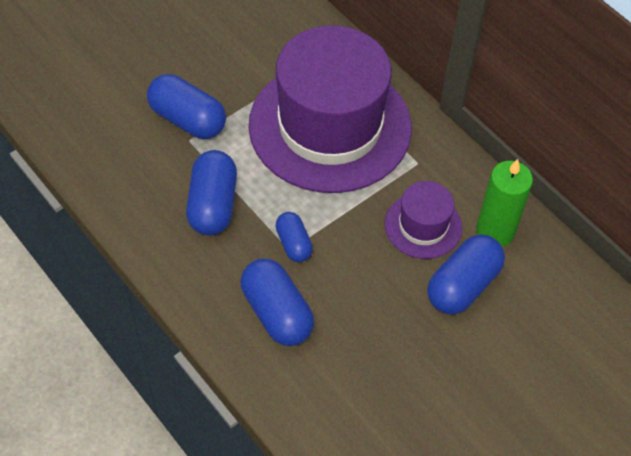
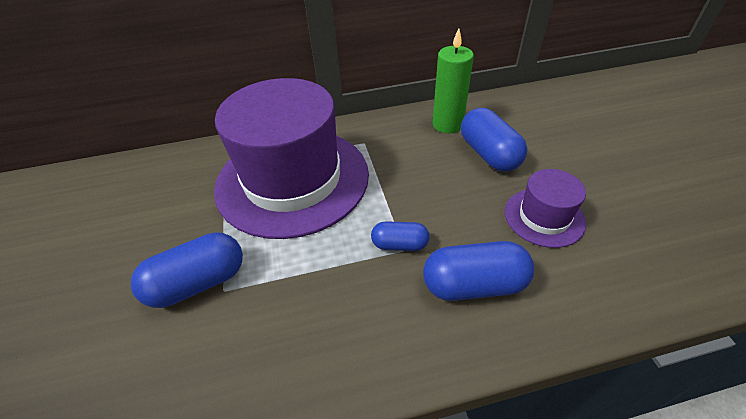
camera: 60 degrees left, 10 degrees down
blue capsule [186,150,237,236] -> none
purple hat [385,181,462,259] -> purple hat moved to [505,169,586,248]

